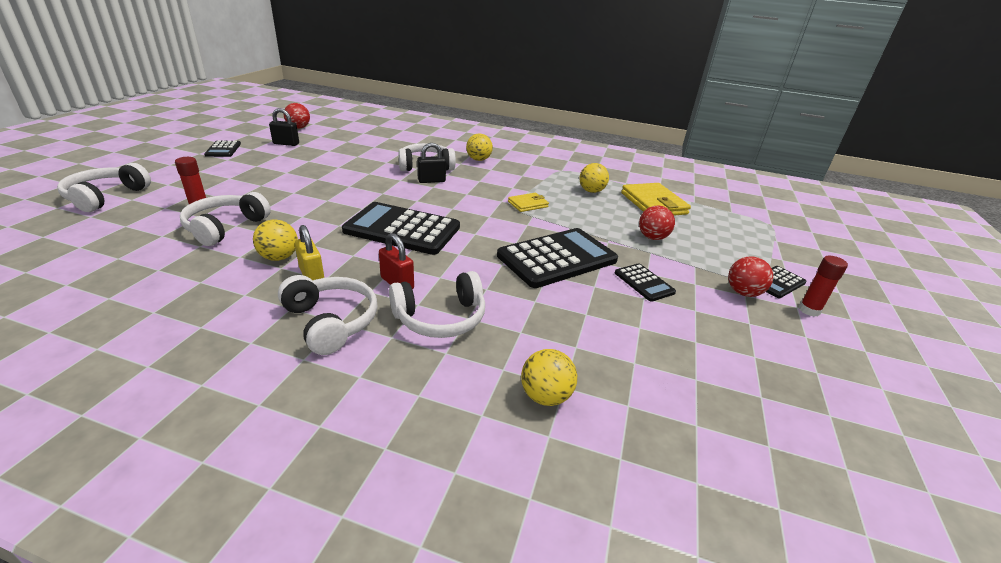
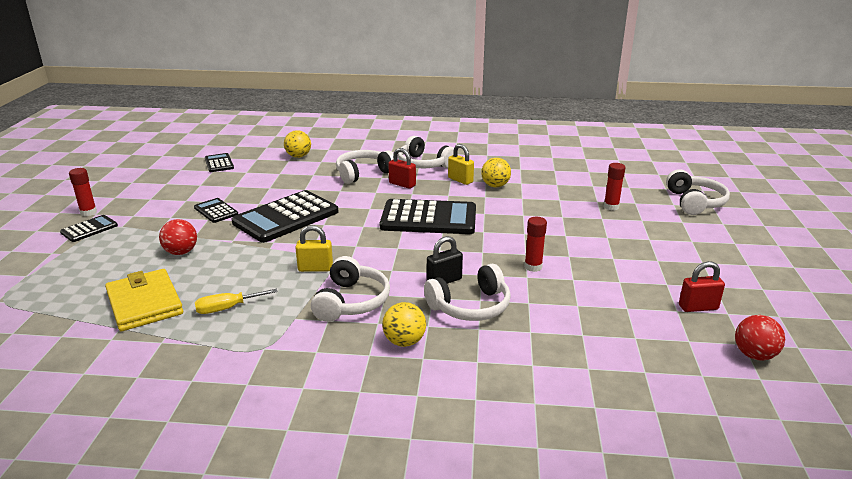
camera: 170 degrees right, 5 degrees down
white headphones [180,192,271,246] -> white headphones moved to [311,256,390,322]
black calculator [204,140,241,157] -> black calculator moved to [205,153,234,172]
black padlock [269,108,299,146] -> red padlock [679,261,725,312]
yellow wallet [508,193,549,212] -> yellow padlock [295,225,333,272]
yellow ball [579,163,609,193] -> yellow screwdriver [195,289,278,314]
red ball [728,256,773,297] -> none
none -> red glue stick [524,217,547,272]

